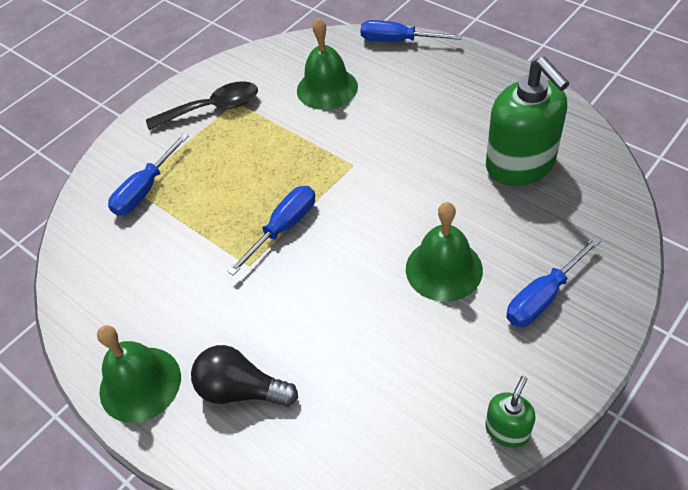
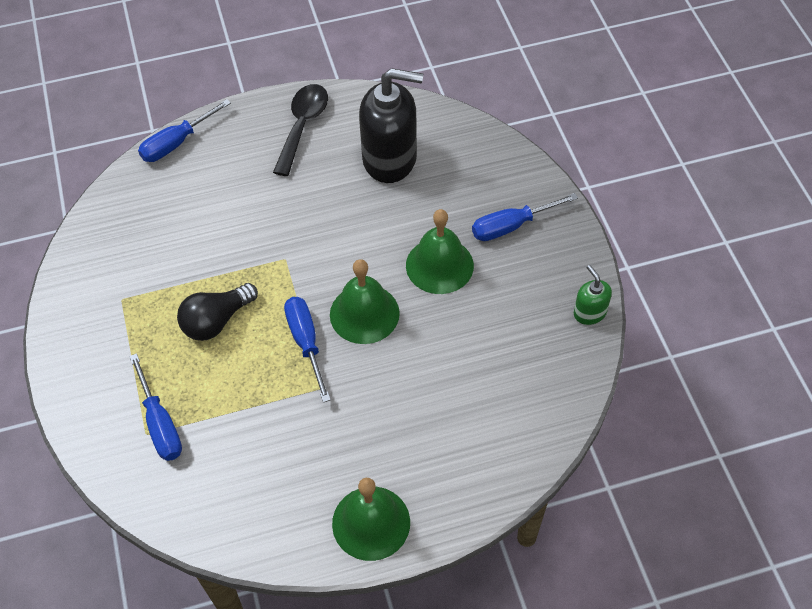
camera: 60 degrees left, 5 degrees up
black spoon [146,81,258,130] -> black spoon moved to [273,84,328,176]
black light bulb [191,345,298,407] -> black light bulb moved to [177,283,258,341]
green bell [297,18,358,110] -> green bell moved to [330,259,400,344]
green soap dispenser [486,57,569,186] -> black soap dispenser [359,68,423,183]
blue screwdriver [506,236,601,327] -> blue screwdriver turned 75 degrees clockwise [472,193,578,241]

